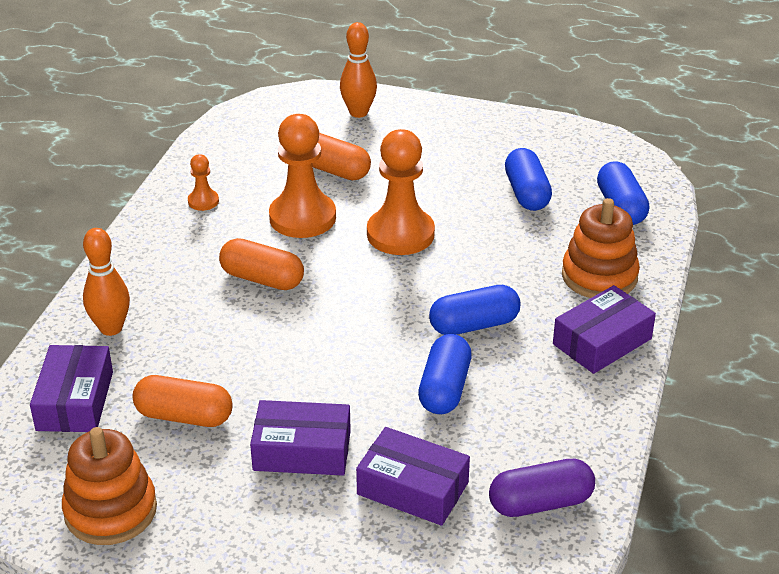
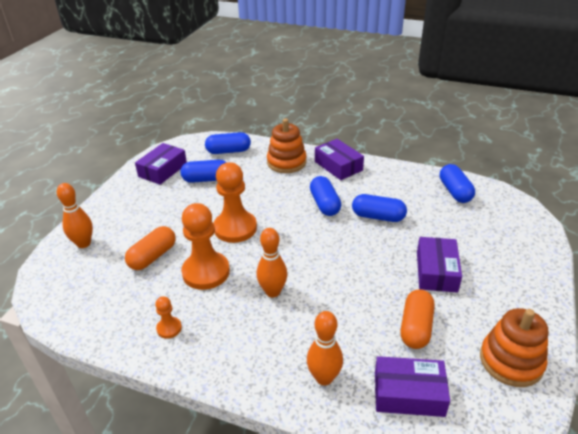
camera: 85 degrees left, 0 degrees up
orange capsule [219,238,304,290] -> orange bowling pin [256,228,288,297]
purple box [356,427,470,526] -> purple box moved to [135,143,187,185]
purple capsule [489,459,595,517] -> blue capsule [440,164,475,203]

